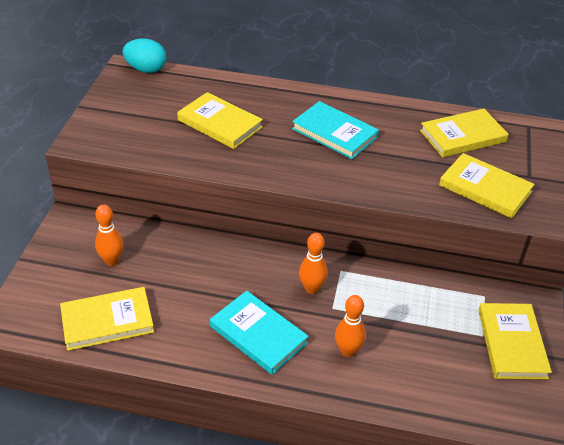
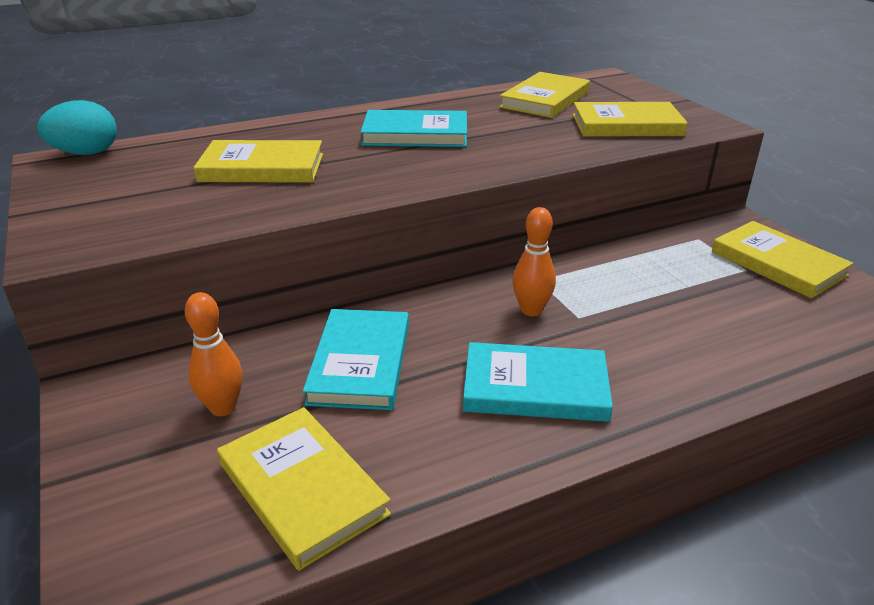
camera: 35 degrees left, 10 degrees down
yellow book [60,287,154,351] -> yellow book turned 75 degrees counterclockwise [217,407,391,571]
orange bowling pin [335,295,366,357] -> none
none -> turquoise book [303,309,409,410]

